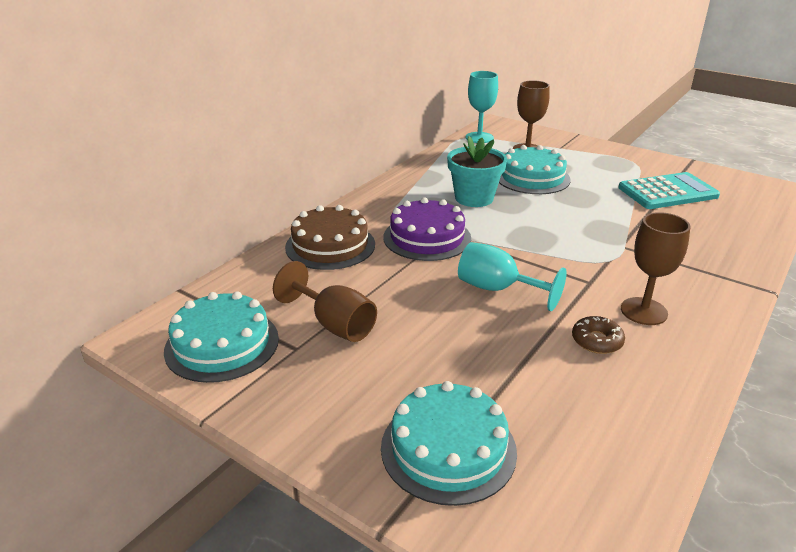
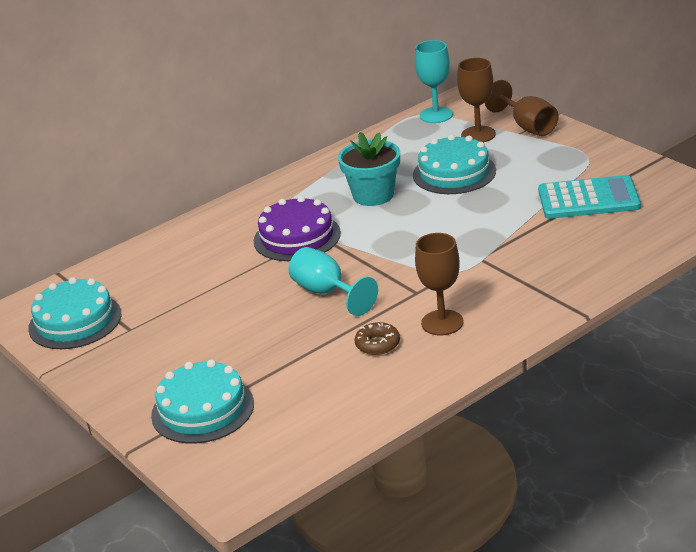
camera: 20 degrees right, 0 degrees up
brown goblet [273,261,377,342] -> brown goblet moved to [485,80,558,136]
brown cake [285,205,375,270] -> none

